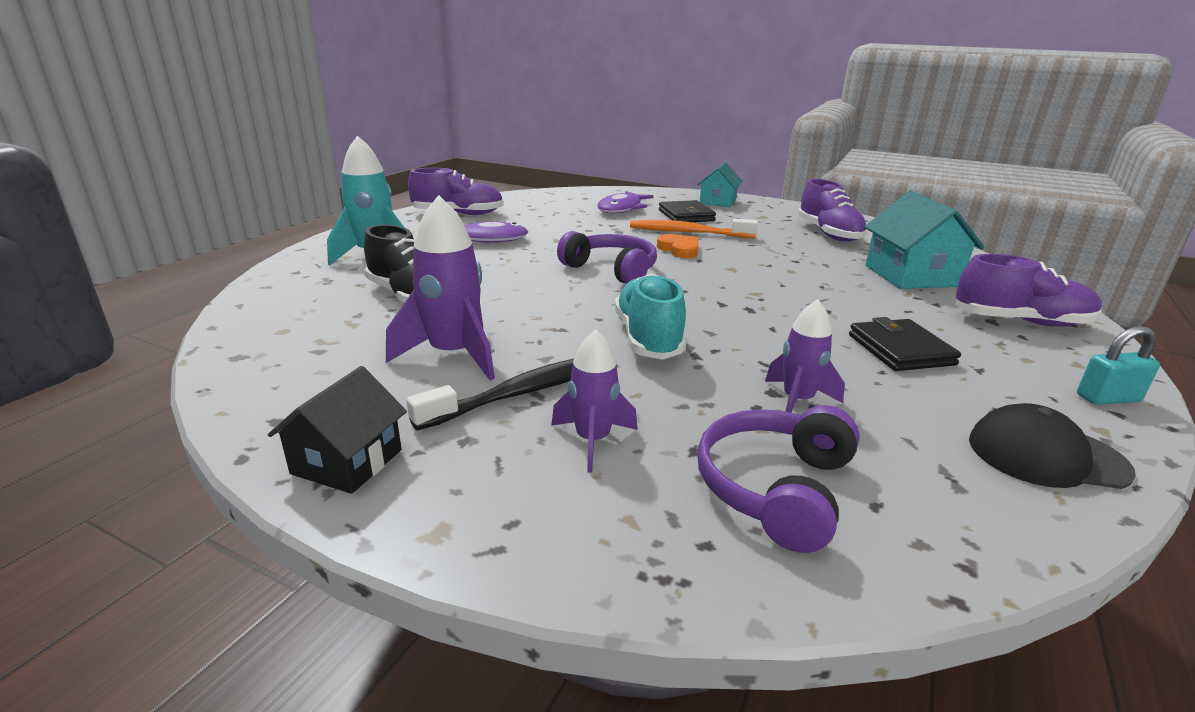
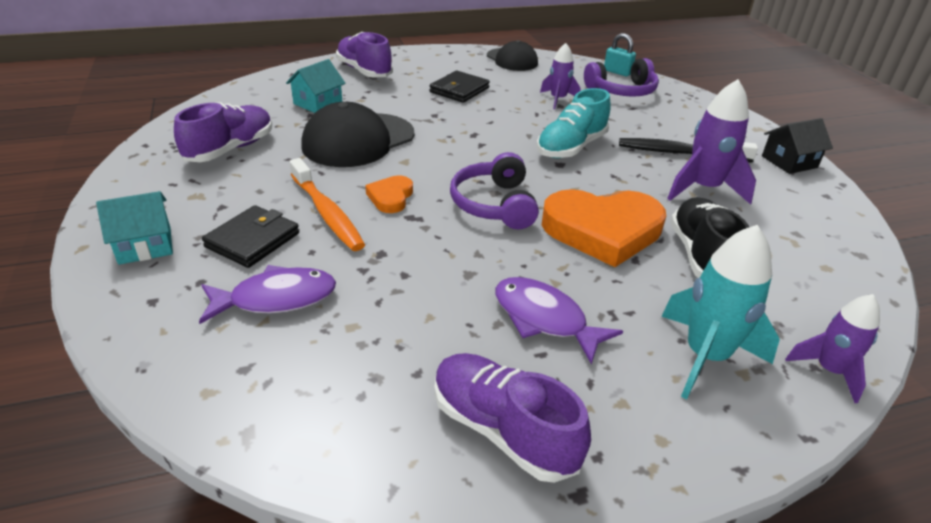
camera: 135 degrees left, 10 degrees up
purple rocket [551,329,638,473] -> purple rocket moved to [785,294,880,403]
turquoise house [865,191,985,289] -> turquoise house [286,59,345,113], size x0.65
turquoise padlock [1077,326,1160,405] -> turquoise padlock moved to [604,33,636,76]
none -> black cap [301,102,414,167]
none -> orange heart [542,189,666,267]

